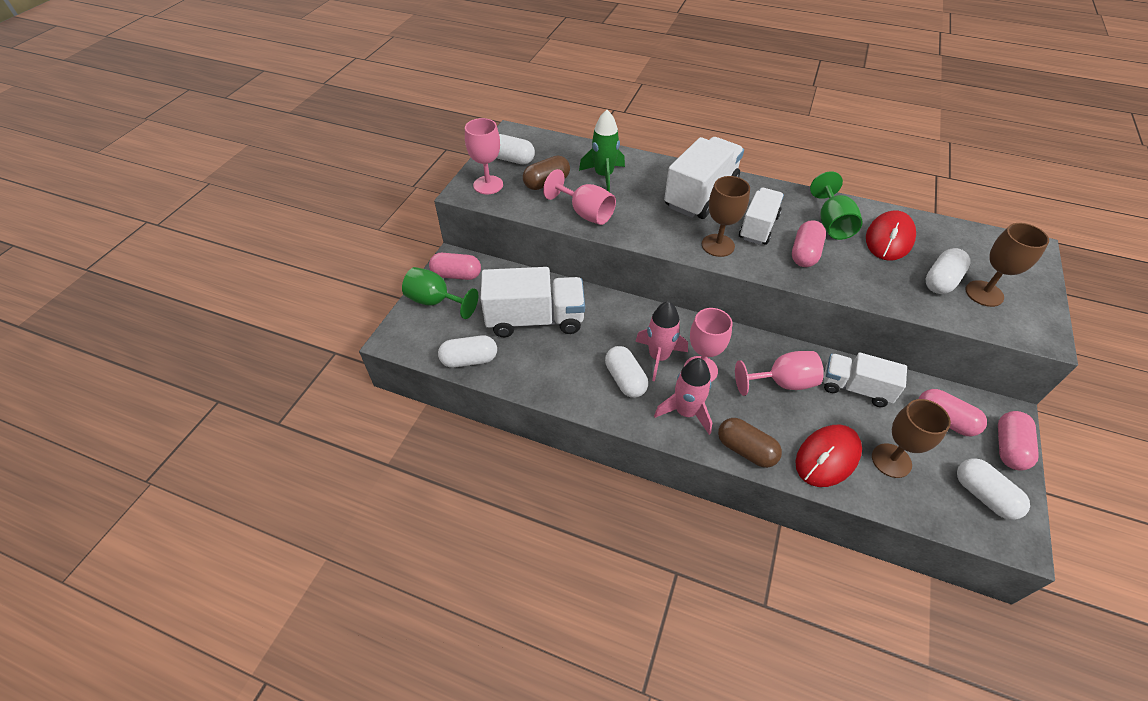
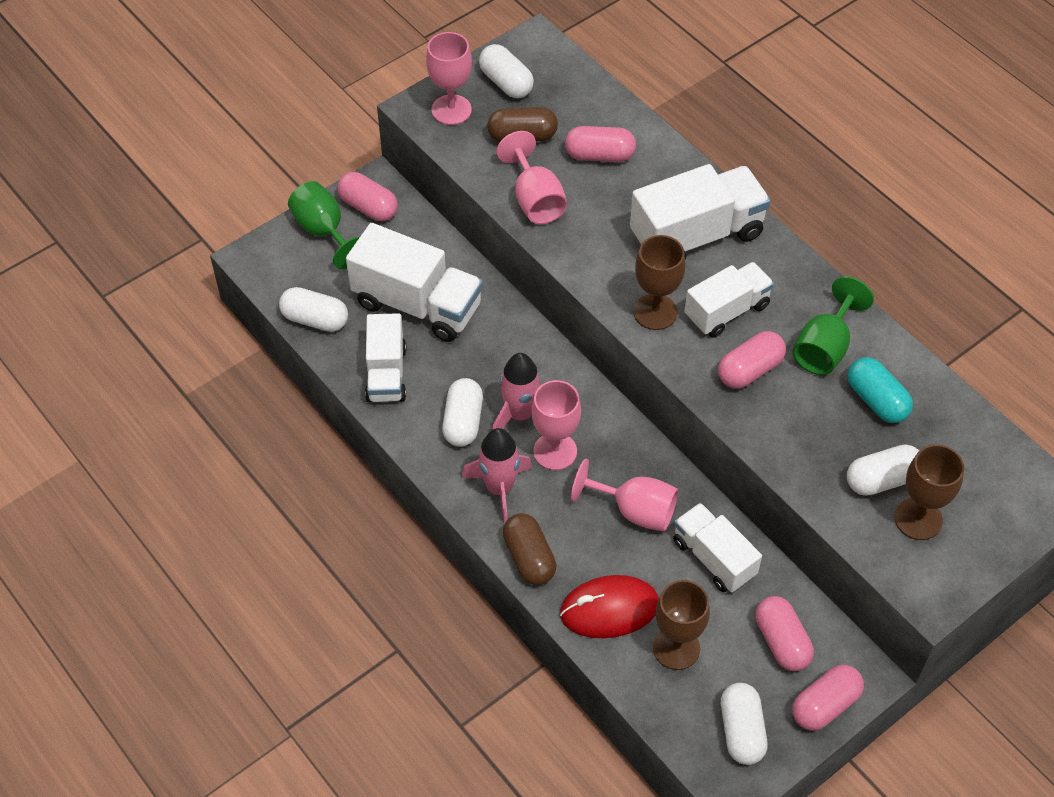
camera: 30 degrees right, 5 degrees up
green rocket [579,110,625,192] -> pink capsule [565,126,636,162]
red mouse [866,210,916,261] -> turquoise capsule [847,357,913,423]
none -> white truck [365,313,406,402]

